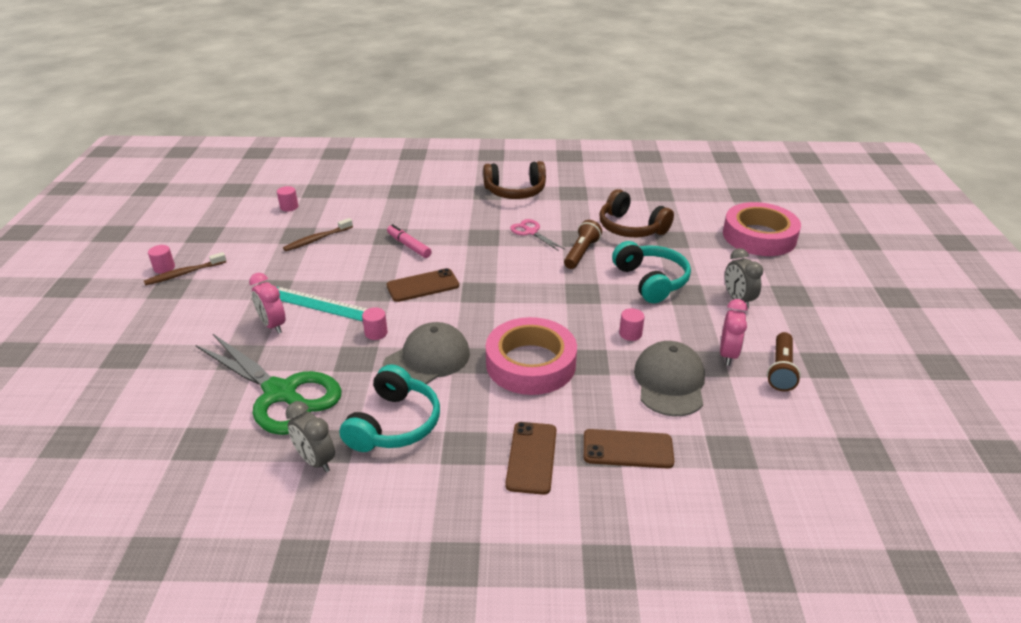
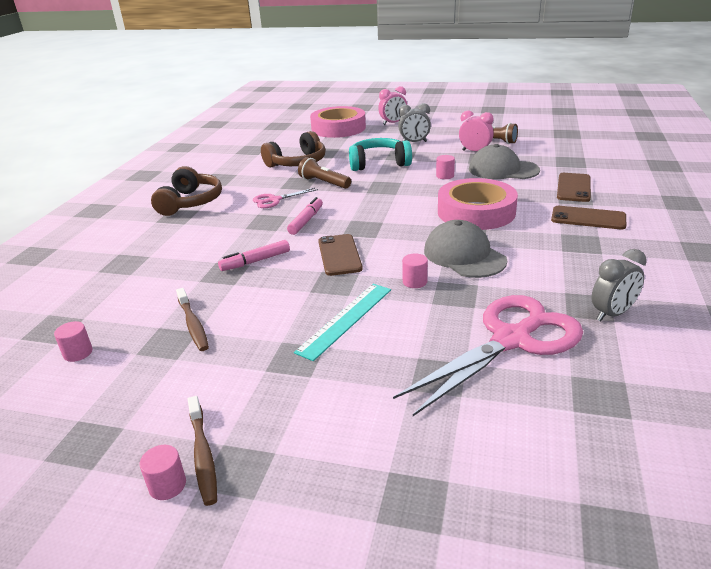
camera: 75 degrees left, 5 degrees down
green scissors [196,334,342,435] -> pink scissors [393,295,583,416]
pink clock [249,273,285,334] -> pink clock moved to [378,86,407,125]
turquoise headphones [340,364,440,452] -> none
none -> pink marker [287,197,323,235]

